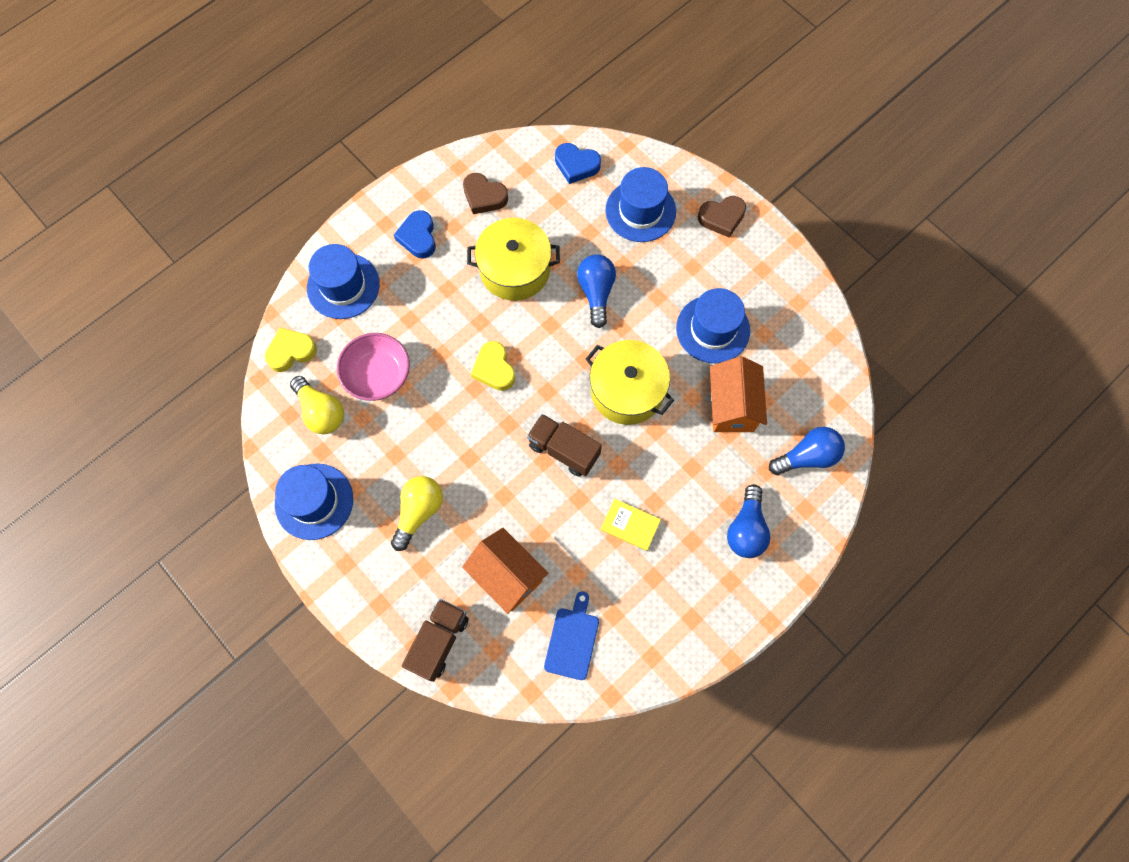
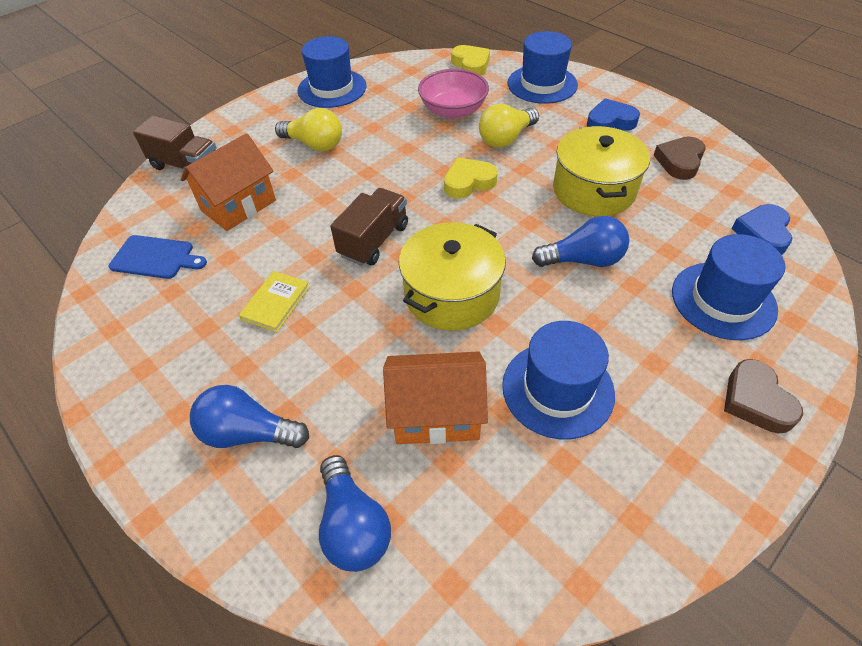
camera: 90 degrees right, 20 degrees down
yellow light bulb [290,376,344,434] -> yellow light bulb moved to [479,104,539,148]

